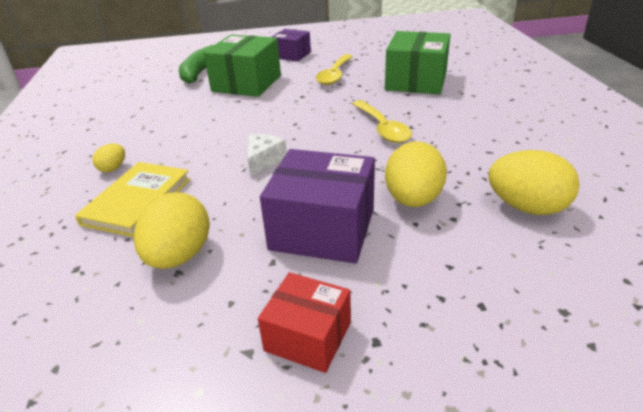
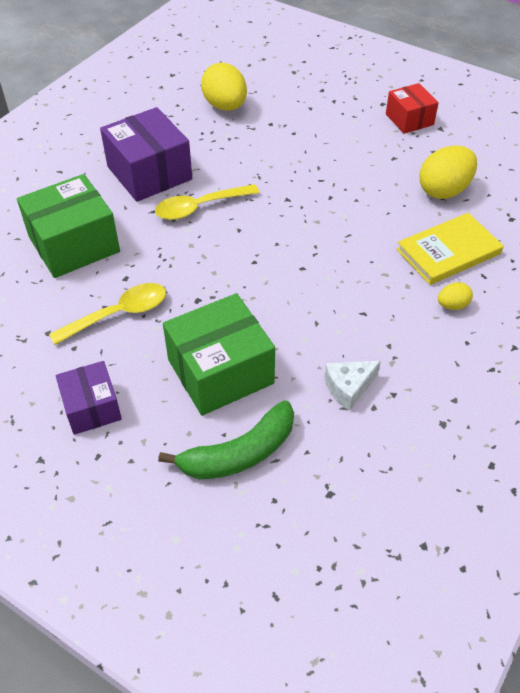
camera: 140 degrees left, 15 degrees up
white cheese [248,134,287,177] -> white cheese moved to [325,361,381,411]
purple box [260,149,375,263] -> purple box moved to [100,107,192,202]
yellow spoon [352,100,412,143] -> yellow spoon turned 135 degrees counterclockwise [155,184,259,220]
yellow egg [385,141,447,207] -> none

